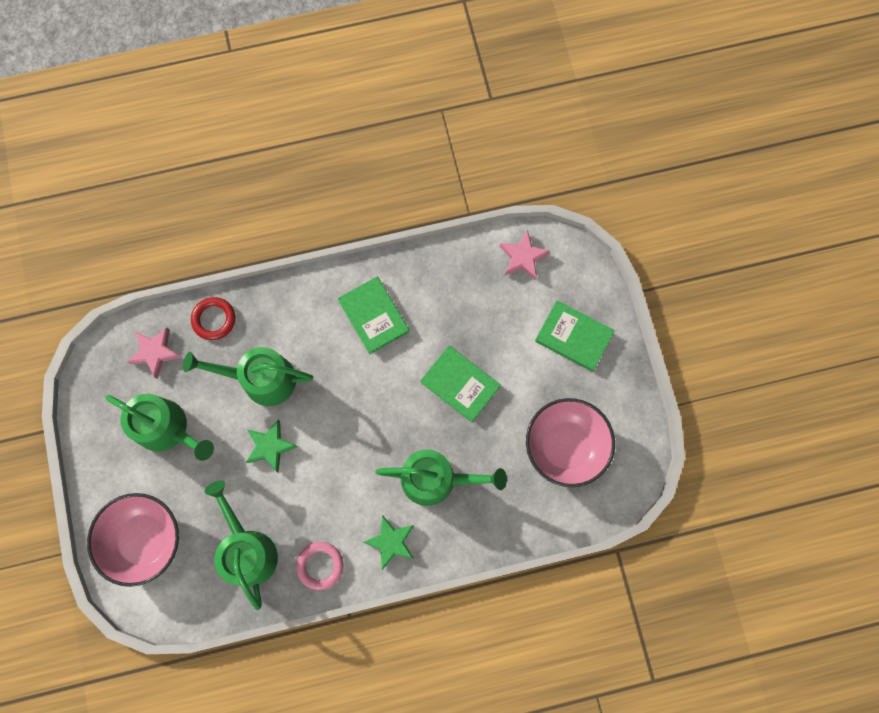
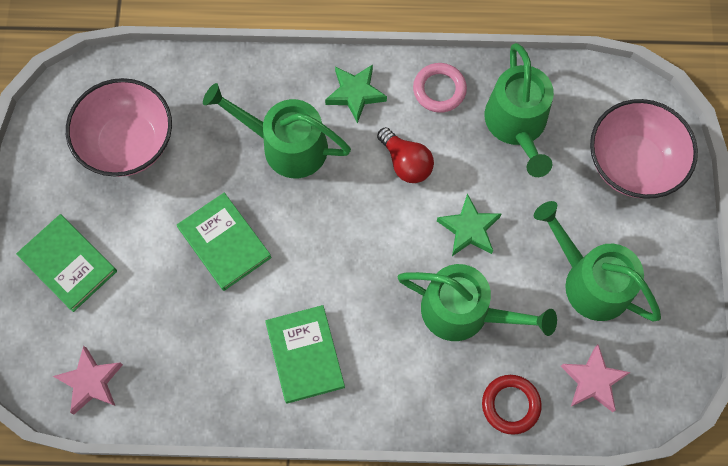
camera: 165 degrees left, 5 degrees down
none -> red light bulb [377,127,434,183]

